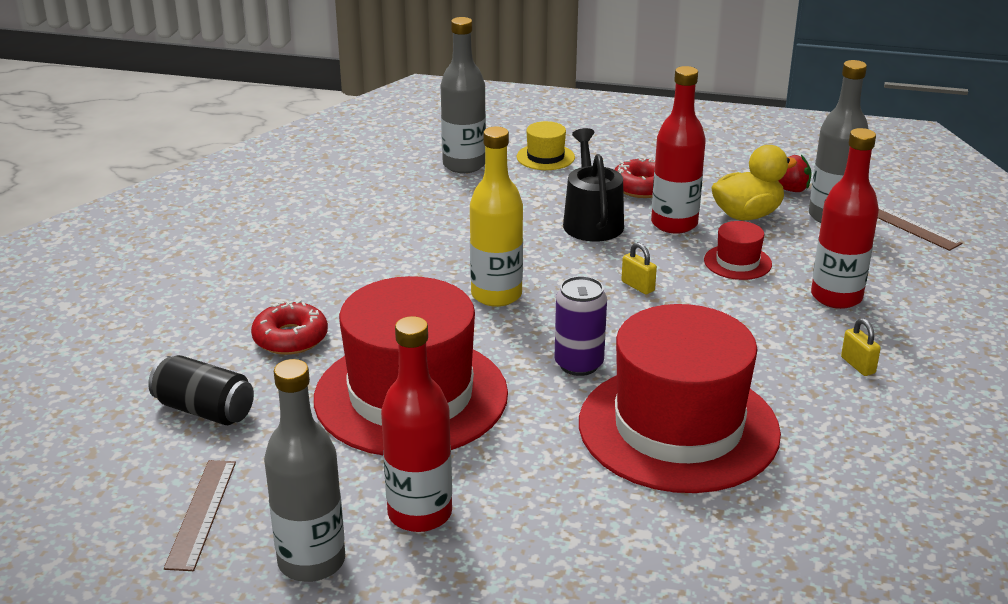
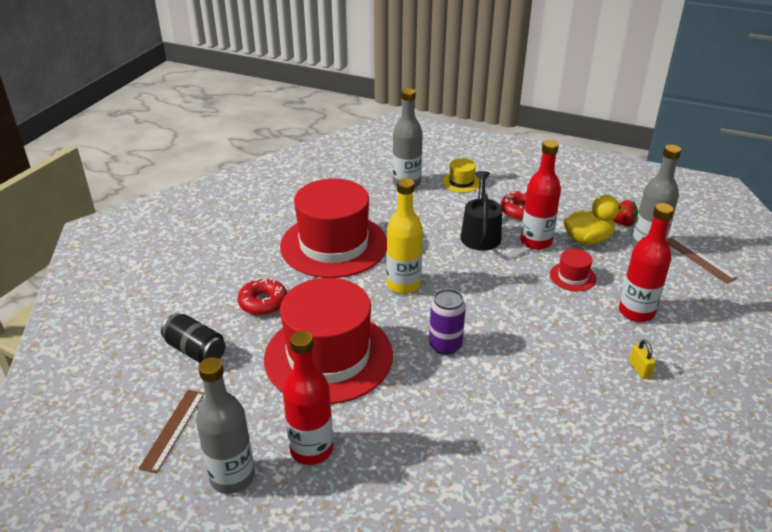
camera: 10 degrees right, 5 degrees up
red hat [579,304,781,493] -> red hat moved to [280,179,387,278]
yellow padlock [621,242,657,294] -> none

